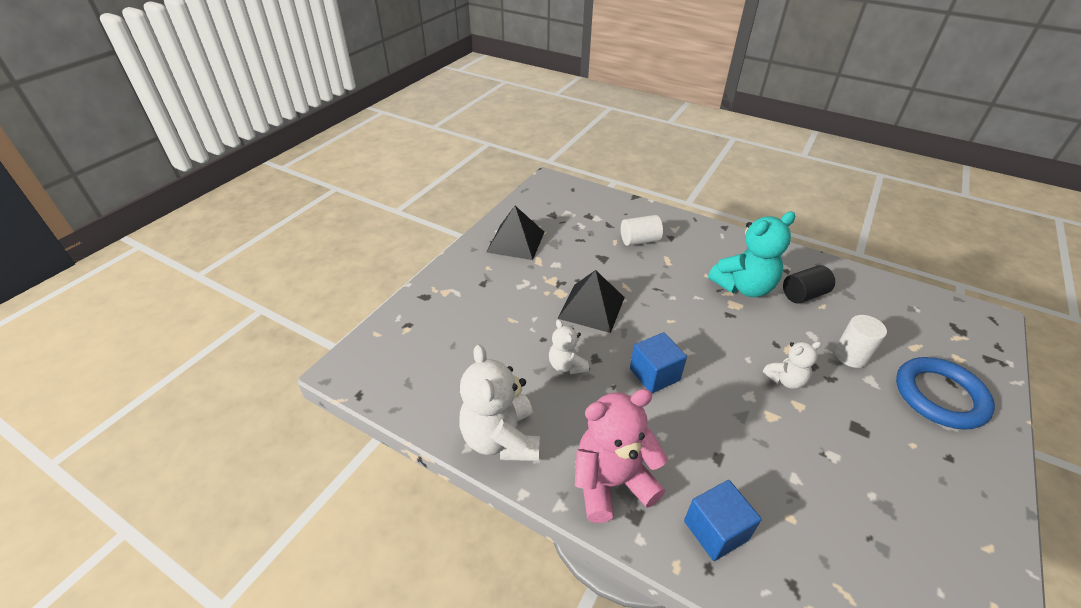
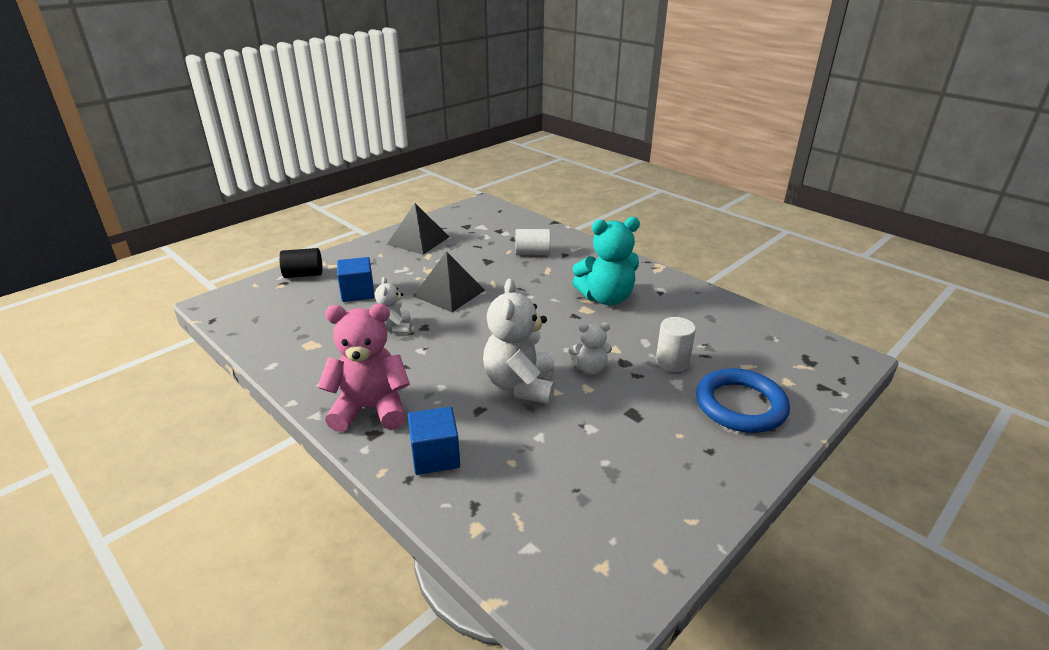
camera: 15 degrees right, 10 degrees down
white teddy bear [459,344,540,461] -> white teddy bear moved to [483,278,555,404]
blue cube [630,332,687,393] -> blue cube moved to [337,257,374,302]
black cylinder [783,265,835,303] -> black cylinder moved to [279,248,323,278]

